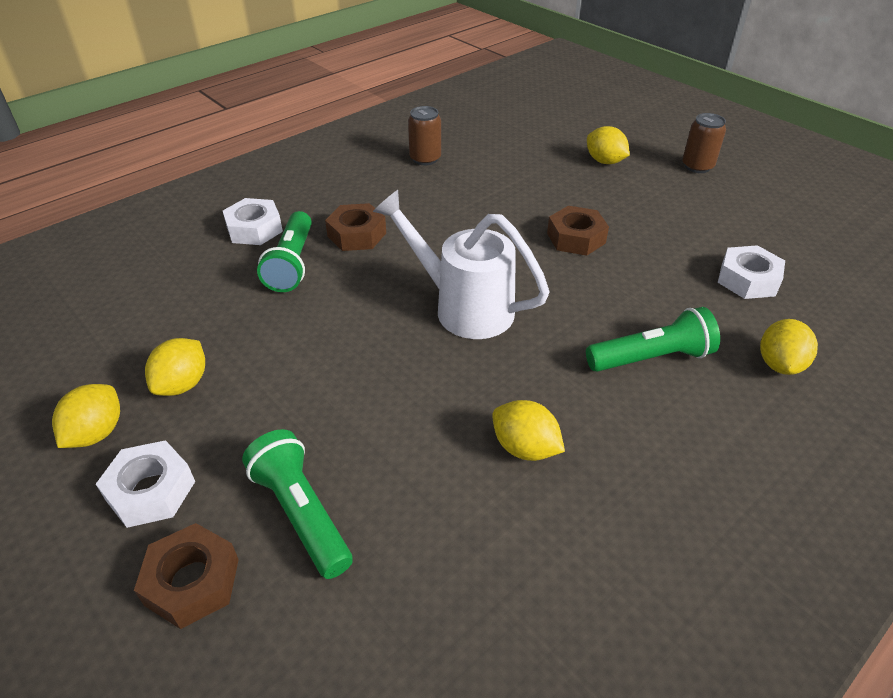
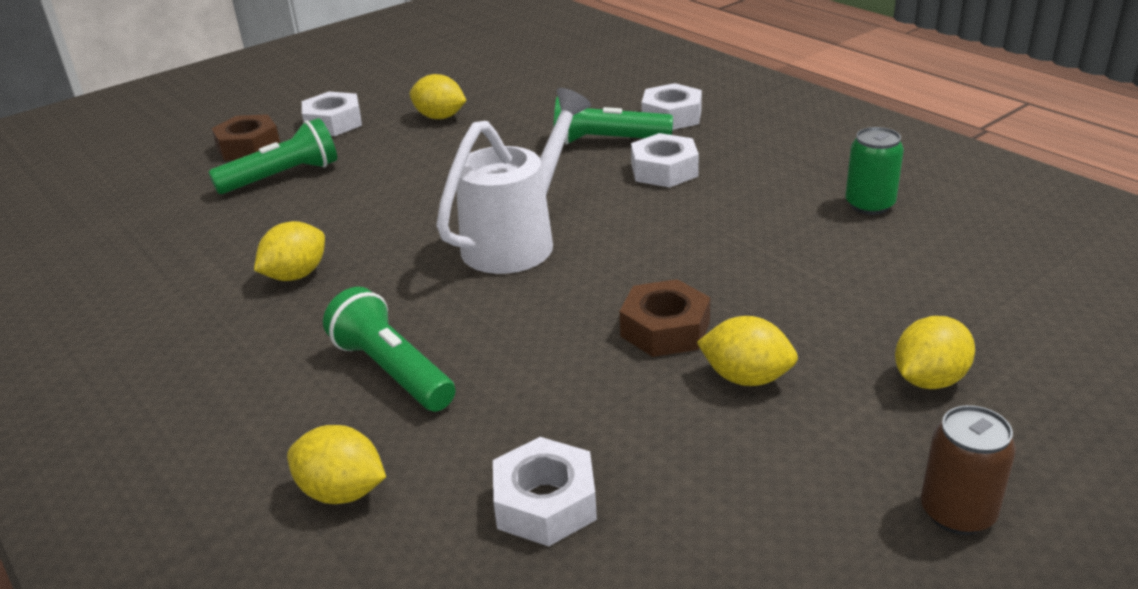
camera: 95 degrees right, 10 degrees down
yellow lemon [52,384,120,448] -> yellow lemon moved to [697,316,798,386]
brown nut [325,203,386,251] -> white nut [631,133,699,188]
brown can [408,106,441,165] -> green can [845,127,904,215]
green flashlight [586,307,720,372] -> green flashlight turned 150 degrees clockwise [323,287,455,411]

